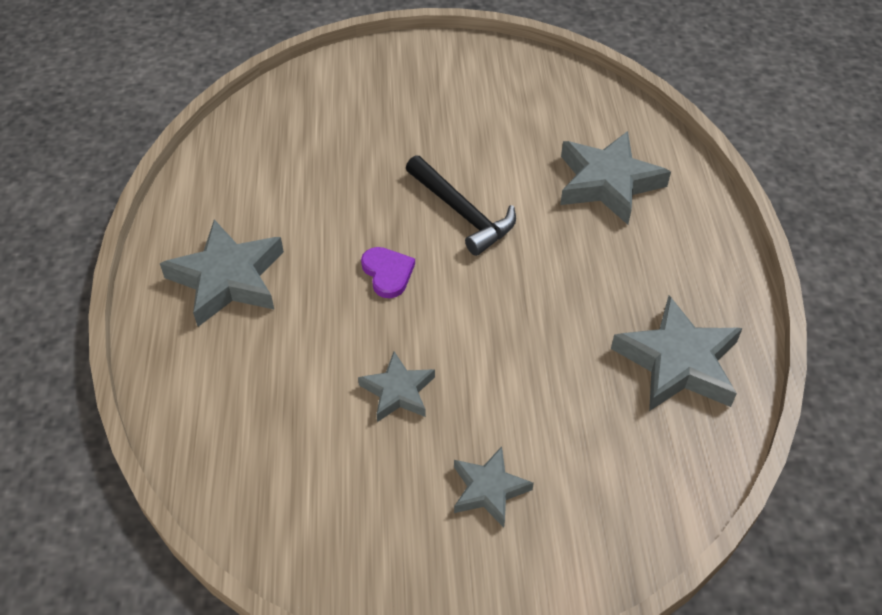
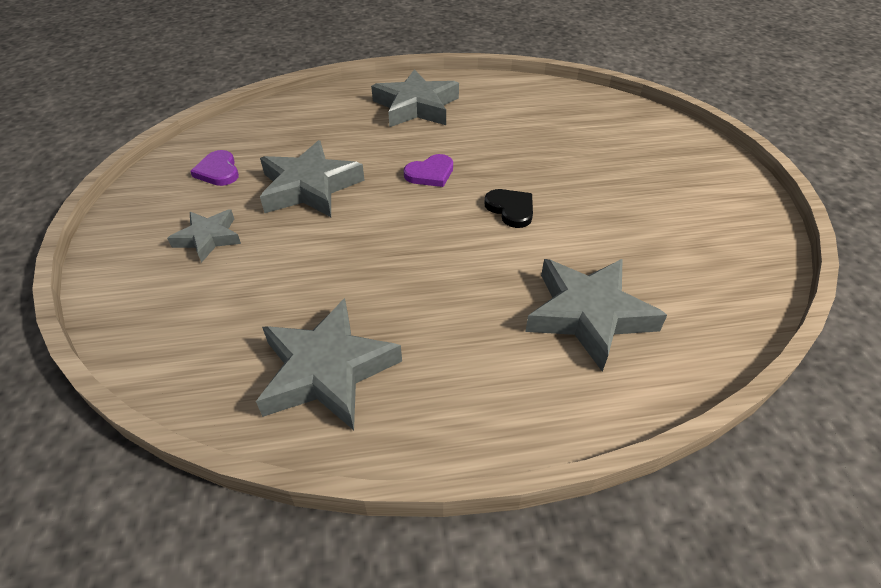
camera: 85 degrees right, 5 degrees down
grey star [358,352,435,422] -> grey star [260,140,365,217], size x1.71
black hammer [406,155,516,256] -> black heart [484,189,533,228]
none -> purple heart [190,150,239,186]

